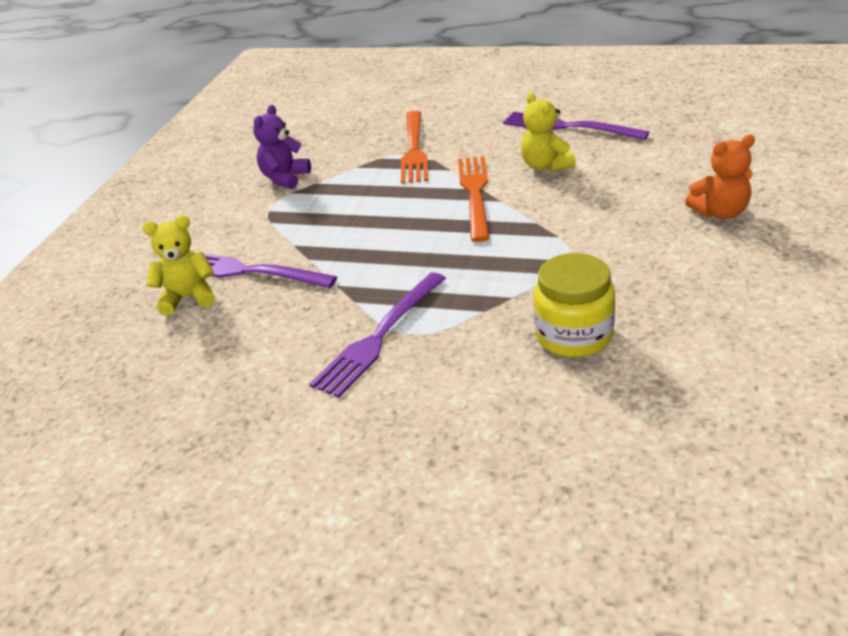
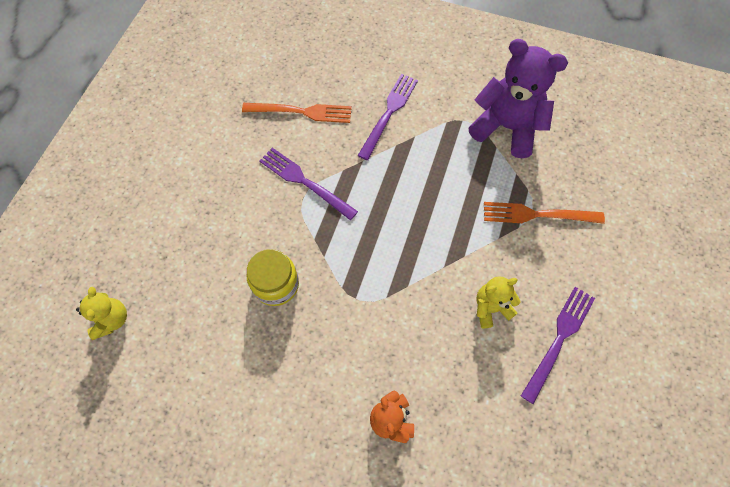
camera: 90 degrees right, 30 degrees up
yellow teddy bear [143,216,215,315] -> yellow teddy bear moved to [76,287,127,340]
purple teddy bear [253,105,311,189] -> purple teddy bear [469,39,568,158], size x1.91
orange fork [458,156,490,242] -> orange fork moved to [242,103,352,123]

